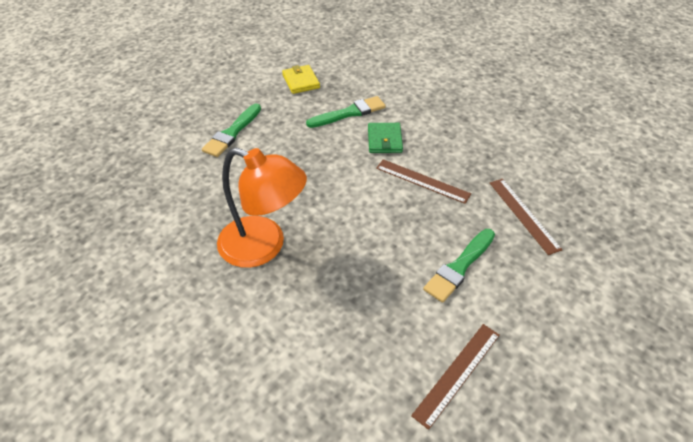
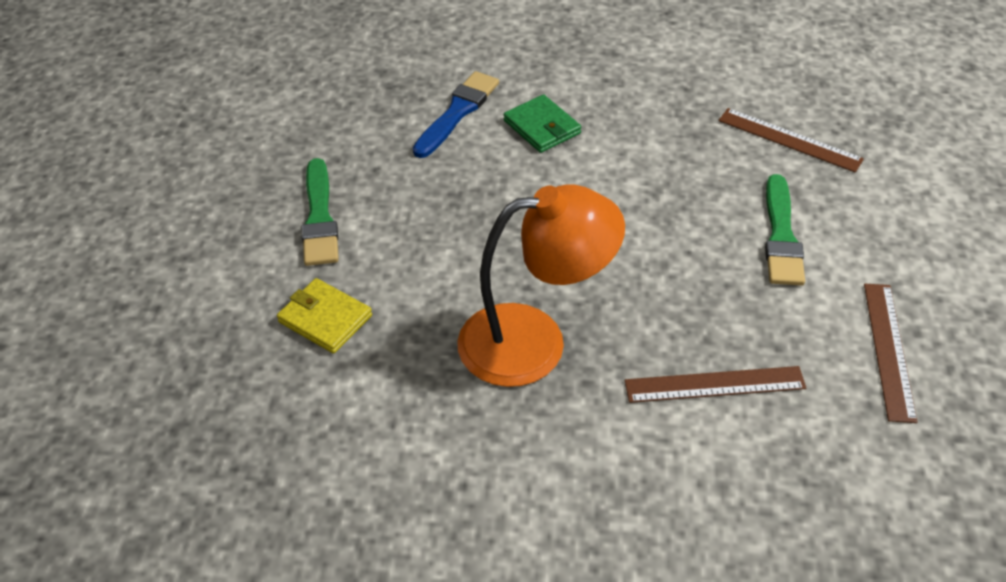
camera: 35 degrees left, 0 degrees up
yellow wallet [282,65,320,94] -> yellow wallet moved to [277,278,372,354]
green brush [306,96,386,128] -> blue brush [413,71,499,158]
brown ruler [376,159,471,204] -> brown ruler moved to [625,366,806,403]

